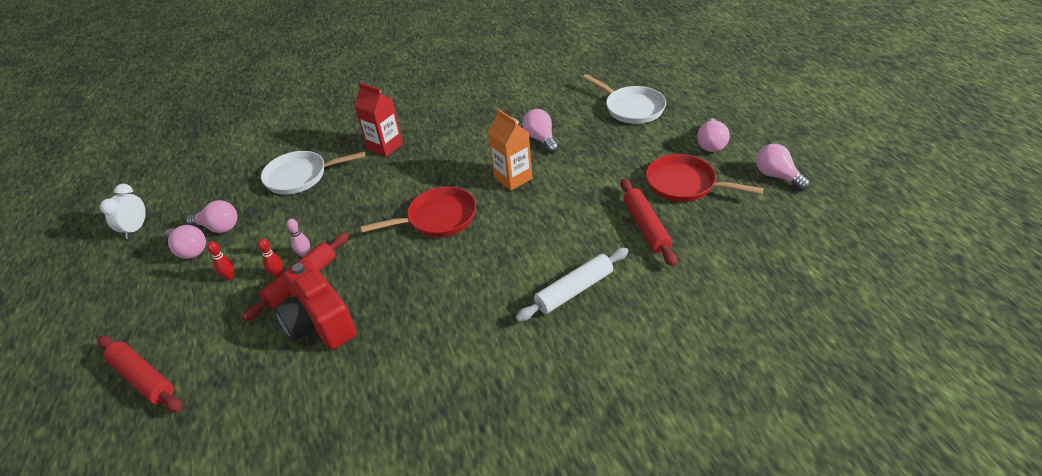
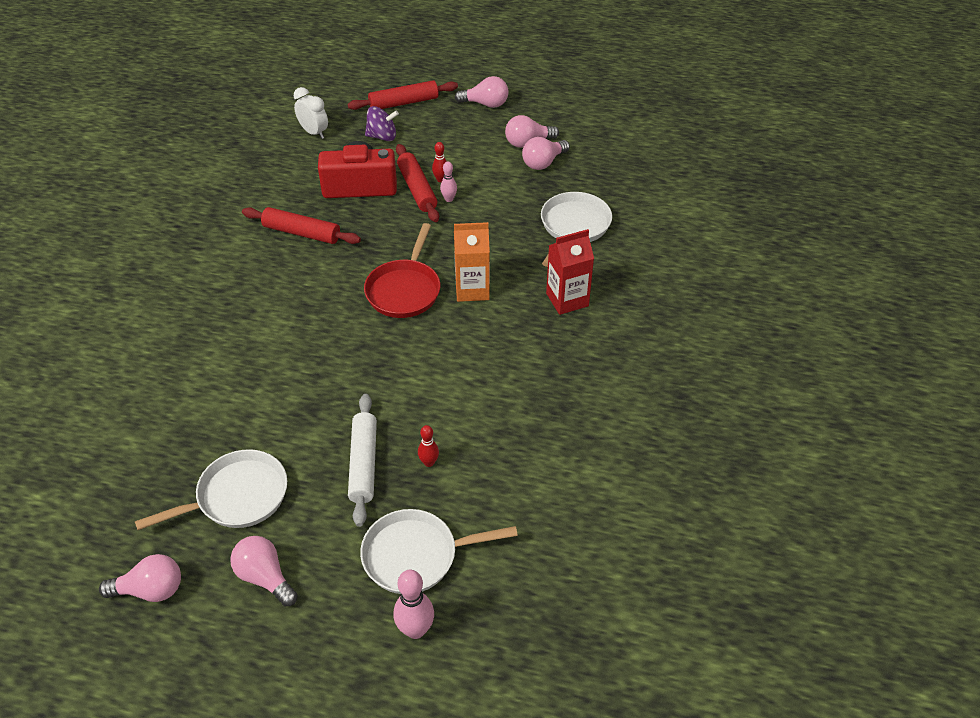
camera: 120 degrees right, 5 degrees up
white clock [100,184,146,239] -> white clock moved to [294,87,328,139]
red bowling pin [207,241,234,280] -> red bowling pin moved to [418,425,439,467]
orange carton [488,109,532,191] -> orange carton moved to [454,222,490,302]
white rolling pin [515,248,629,322] -> white rolling pin moved to [348,394,377,527]
pink light bulb [522,109,559,153] -> pink light bulb moved to [455,76,508,108]
red rolling pin [621,179,677,267] -> red rolling pin moved to [242,207,361,244]
red pan [646,154,764,202] -> white pan [135,449,287,530]
none -> purple spinning top [365,106,399,141]
none -> pink bowling pin [393,570,434,639]

